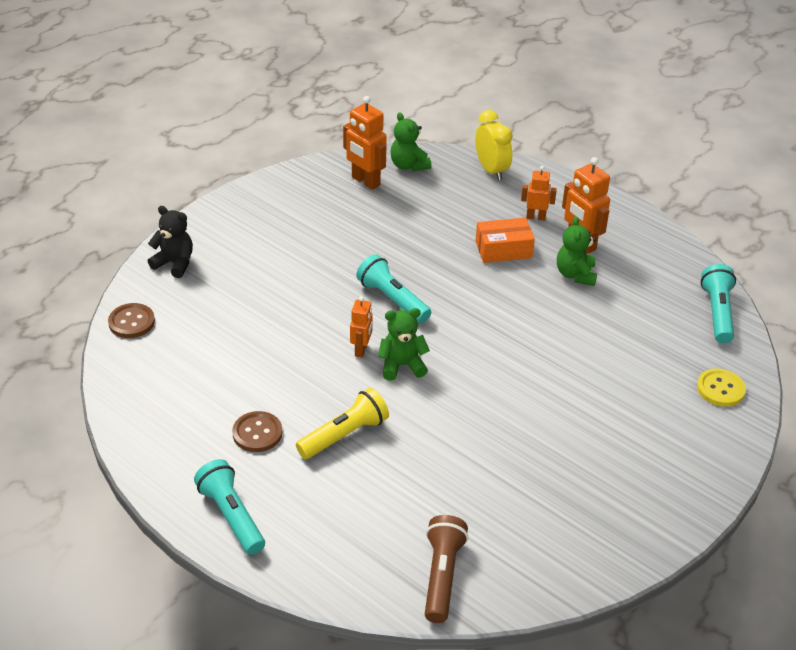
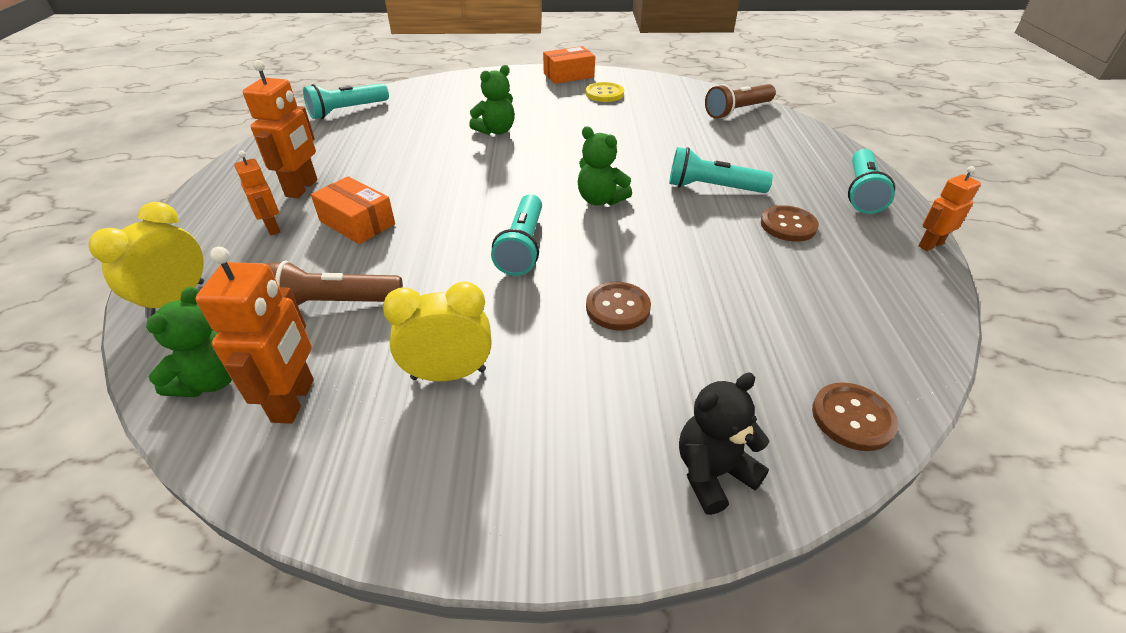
camera: 130 degrees left, 0 degrees up
black teddy bear [148,206,193,278] -> black teddy bear turned 75 degrees clockwise [679,373,770,515]
yellow flashlight [296,388,389,459] -> turquoise flashlight [669,147,773,193]
orange robot [350,296,373,358] -> orange robot moved to [918,166,981,251]
green teddy bear [557,216,597,286] -> green teddy bear moved to [469,65,515,135]
yellow button [697,368,746,407] -> yellow button moved to [586,82,624,102]
none -> brown flashlight [267,260,403,305]
none -> yellow clock [383,281,491,381]
none -> orange box [543,46,595,84]
none -> brown button [586,282,651,330]

